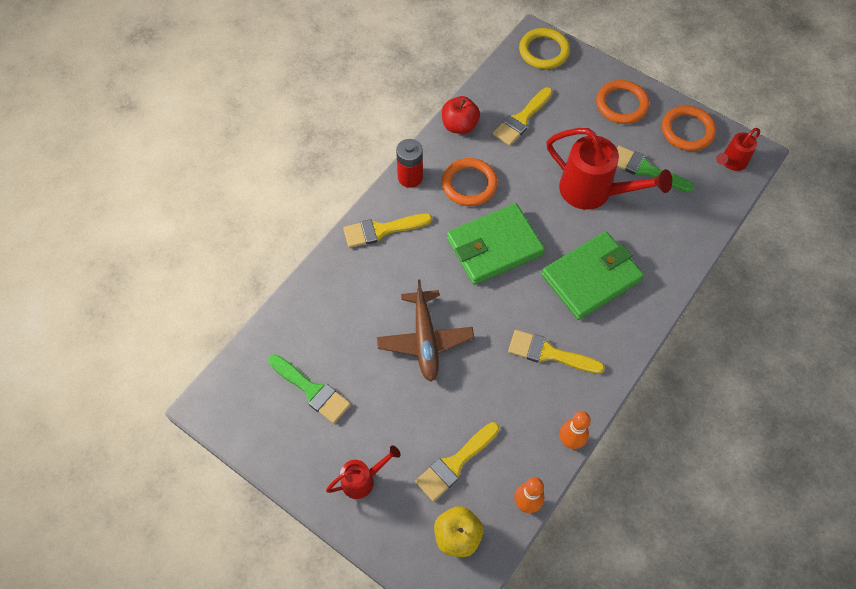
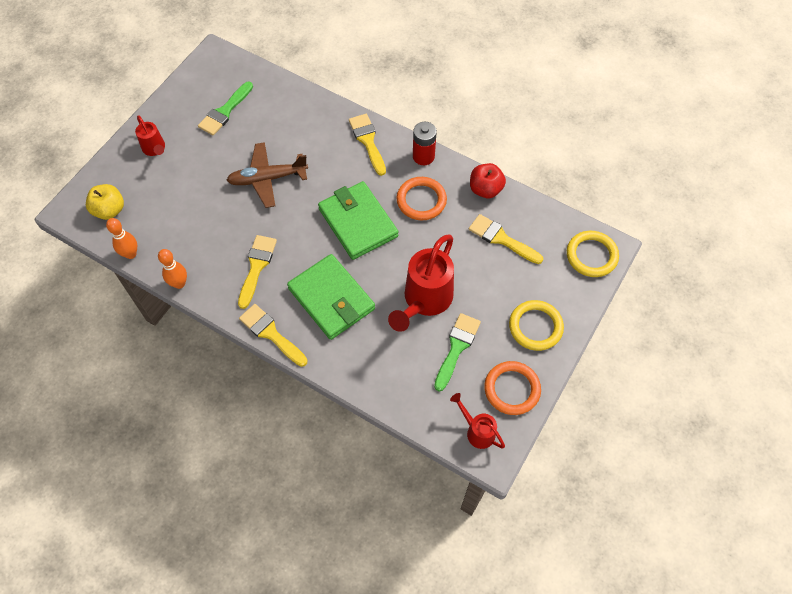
camera: 85 degrees right, 0 degrees up
yellow brush [415,422,500,501] -> yellow brush moved to [239,304,308,367]
orange ring [596,80,649,124] -> yellow ring [509,300,564,351]

